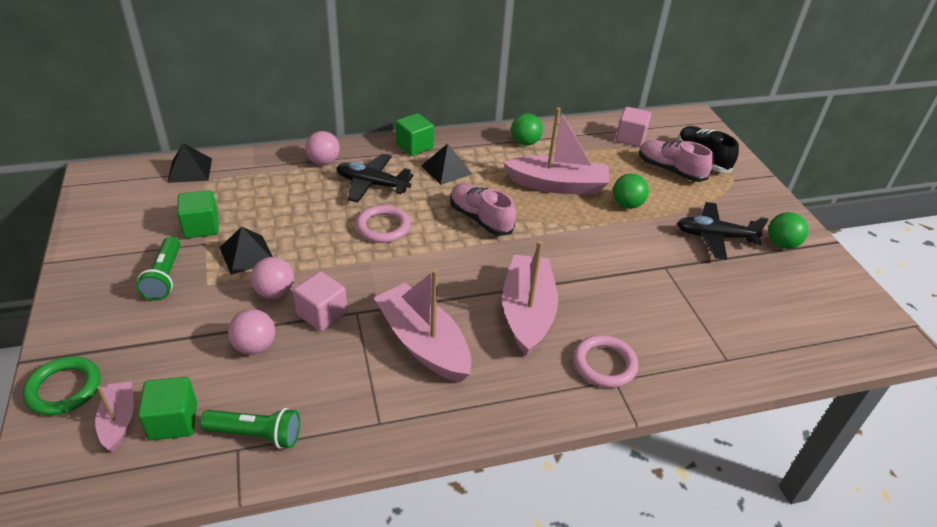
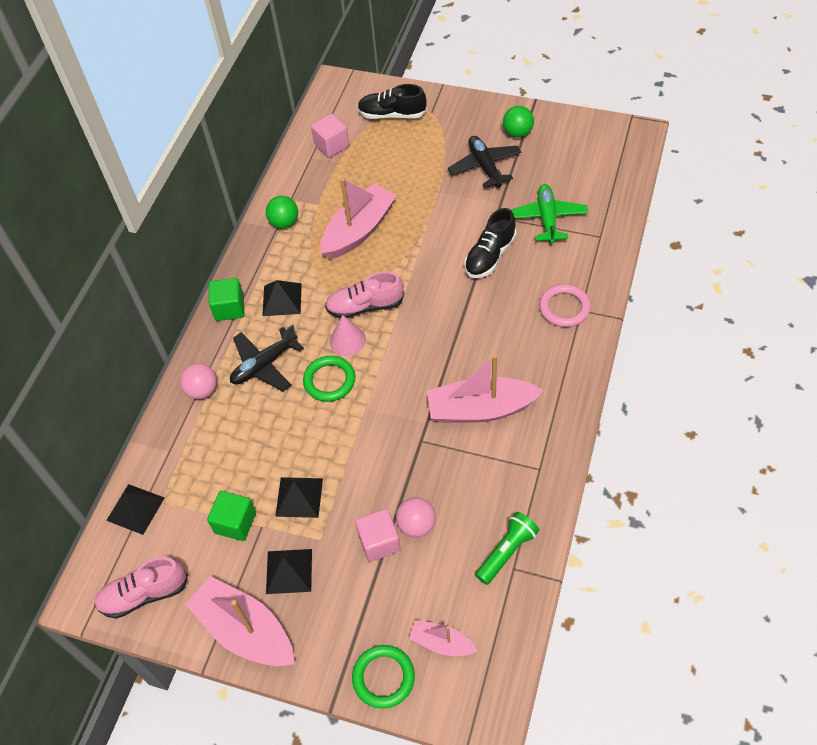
camera: 50 degrees left, 15 degrees up
green flashlight [136,237,180,301] -> black pyramid [266,549,312,594]
green cube [138,377,197,440] -> none
pink ball [251,257,294,299] -> none
pink cube [293,271,347,331] -> pink cube moved to [355,509,401,562]
pink ring [356,205,410,243] -> green ring [303,356,355,402]
pink boat [502,240,558,356] -> pink boat moved to [185,576,294,666]
green ball [613,174,649,209] -> none
pink shoe [639,140,714,182] -> pink shoe moved to [94,557,188,619]
black plane [677,202,769,260] -> black plane turned 120 degrees clockwise [448,136,521,188]
none -> pink cone [330,315,366,356]
none -> black shoe [464,208,517,278]
none -> green plane [511,184,588,244]

